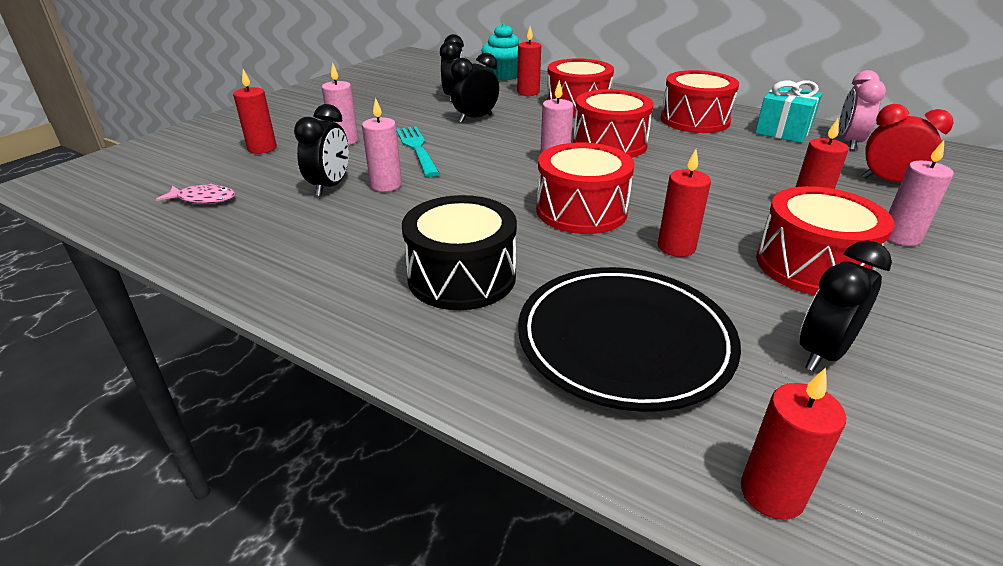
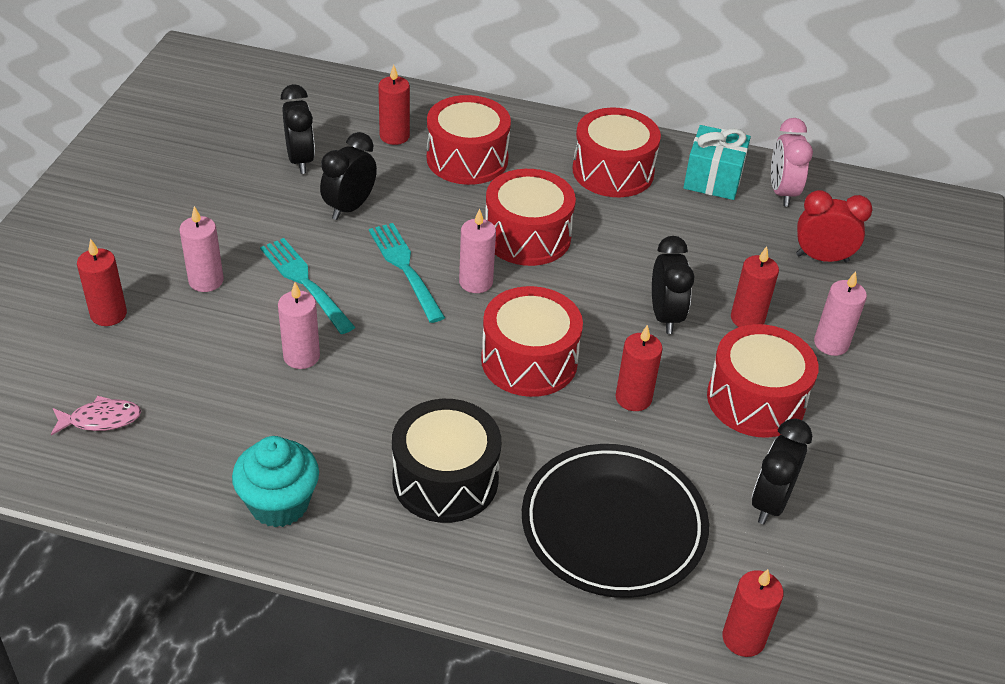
camera: 20 degrees left, 10 degrees up
black clock [294,104,349,197] -> black clock moved to [652,236,695,334]
turquoise cupcake [482,23,519,81] -> turquoise cupcake moved to [232,436,319,528]
none -> turquoise fork [369,223,445,323]

